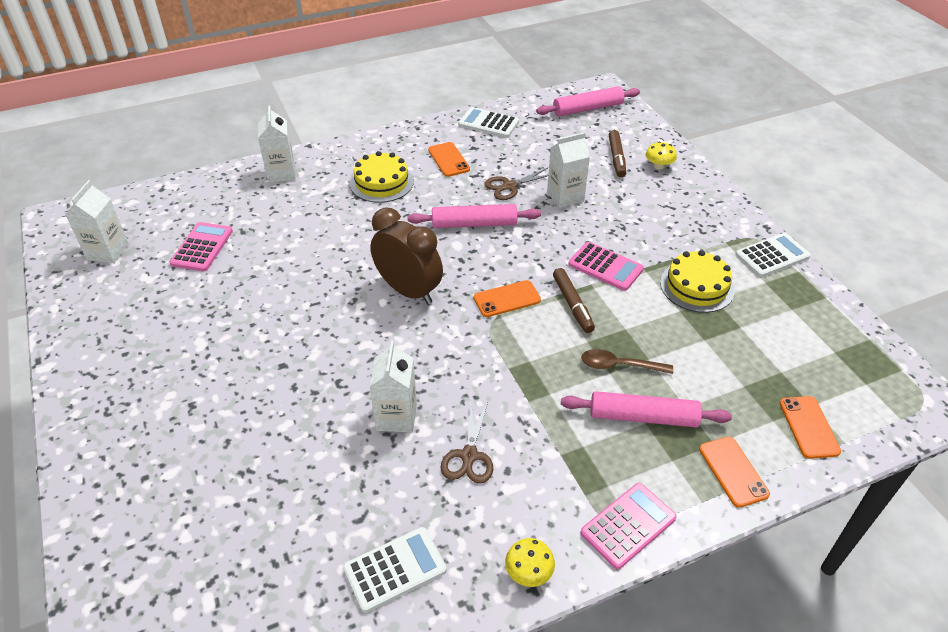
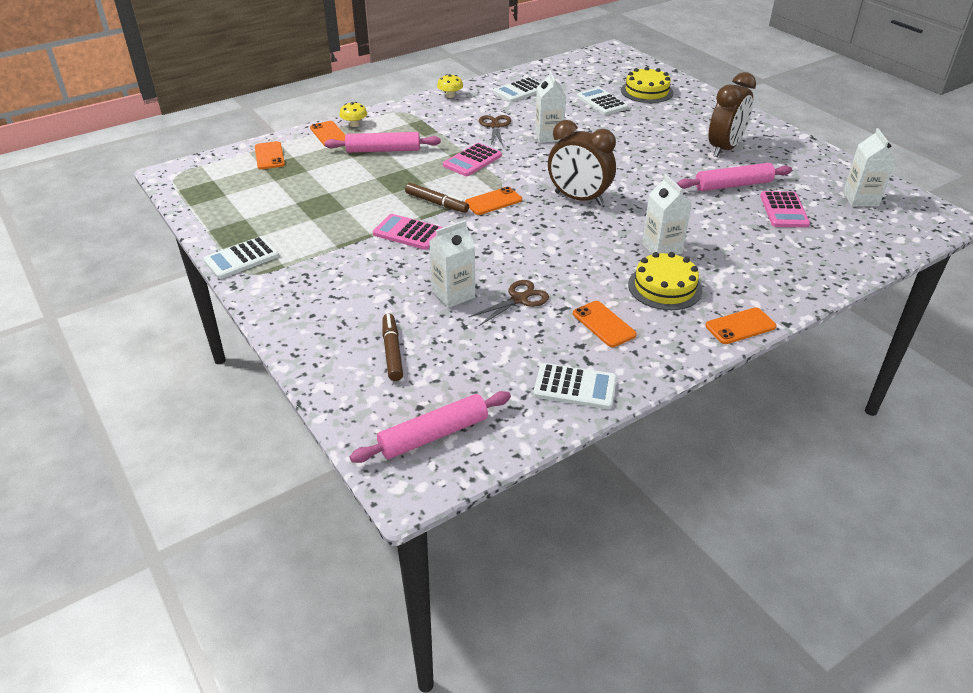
camera: 170 degrees right, 5 degrees down
white carton [258,105,296,183] -> white carton moved to [642,174,692,255]
pink rolling pin [407,204,541,228] -> pink rolling pin moved to [677,163,792,191]
brown marker [553,268,595,333] -> brown marker turned 150 degrees clockwise [405,183,469,213]
pink calculator [580,483,677,569] -> pink calculator moved to [443,143,502,176]
brown spoon [581,349,673,374] -> none
yellow mushroom [645,141,677,169] -> yellow mushroom moved to [339,102,367,127]
yellow cake [660,250,735,313] -> yellow cake moved to [621,67,673,103]
none -> white calculator [577,87,628,115]
none -> orange phone [705,307,777,344]
none -> brown clock [708,72,756,157]

